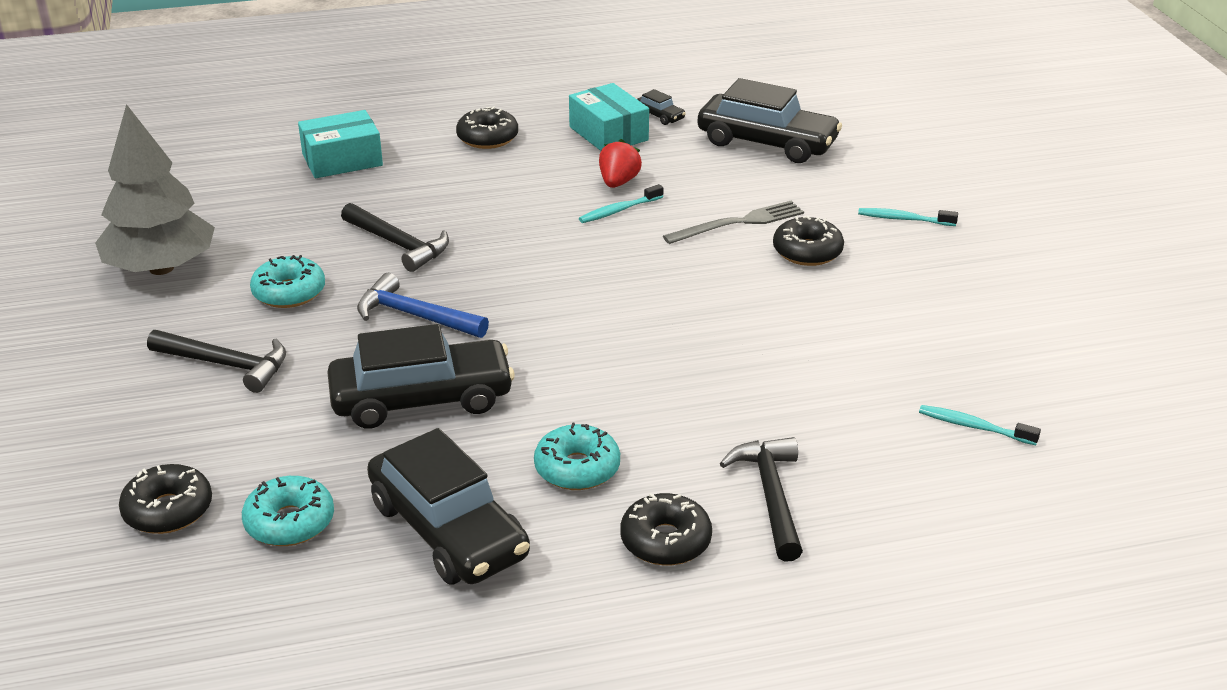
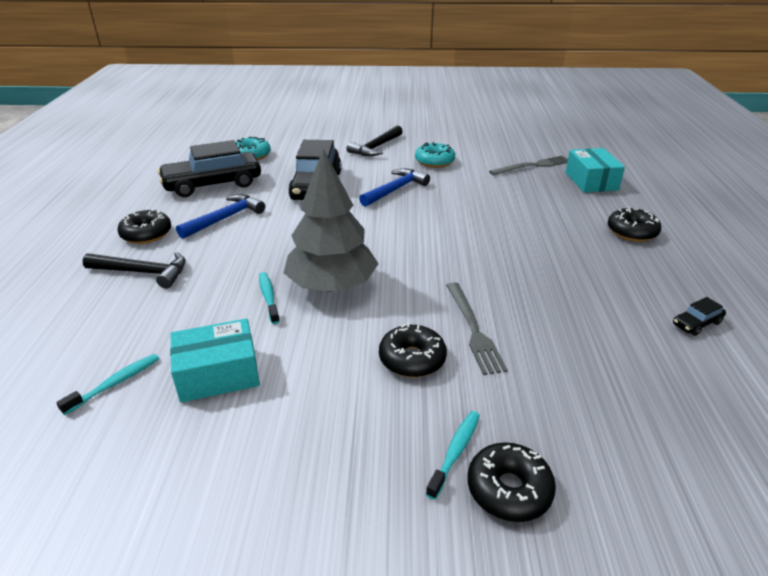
camera: 105 degrees right, 0 degrees up
grey tree [95,104,215,275] -> grey tree moved to [283,149,378,292]
black donut [119,464,212,534] -> black donut moved to [468,442,556,522]
black hammer [341,203,449,272] -> none
turquoise donut [534,423,620,490] -> blue hammer [176,194,265,239]
turquoise box [569,83,649,151] -> turquoise box moved to [170,319,260,402]
turquoise toothbrush [579,184,663,223] -> turquoise toothbrush moved to [259,272,280,324]
red strawberry [599,139,642,188] -> none
black car [697,78,842,163] -> none
none -> grey fork [489,156,568,175]

